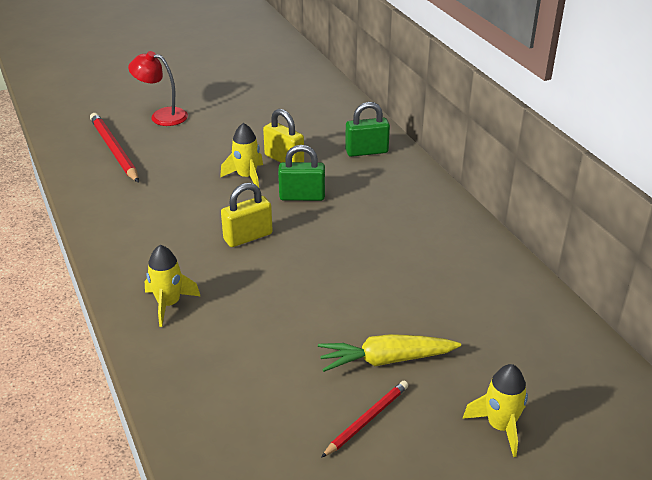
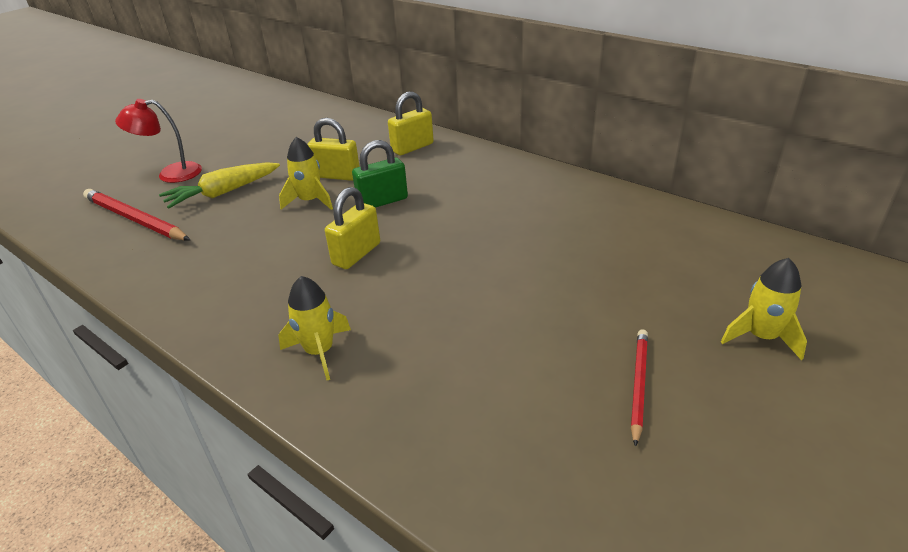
camera: 25 degrees left, 0 degrees up
yellow carrot [318,334,461,372] -> yellow carrot moved to [159,162,280,209]
green padlock [345,102,390,157] -> yellow padlock [388,91,434,155]

